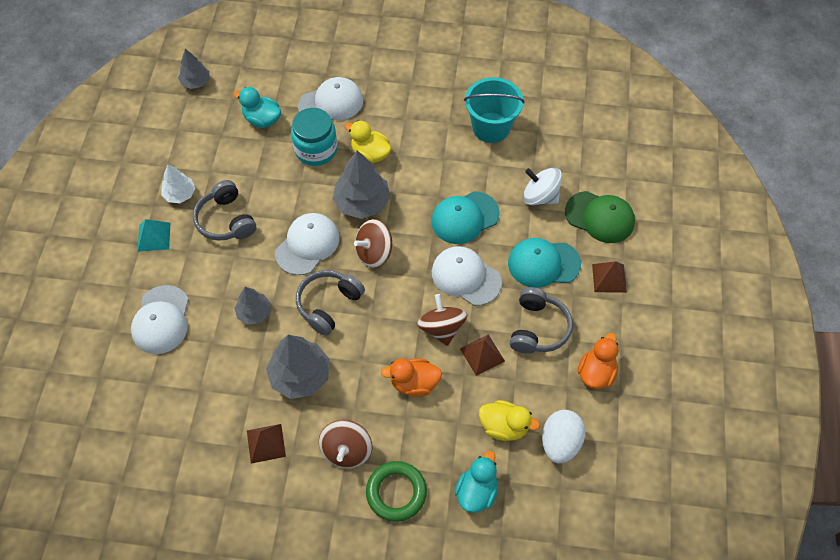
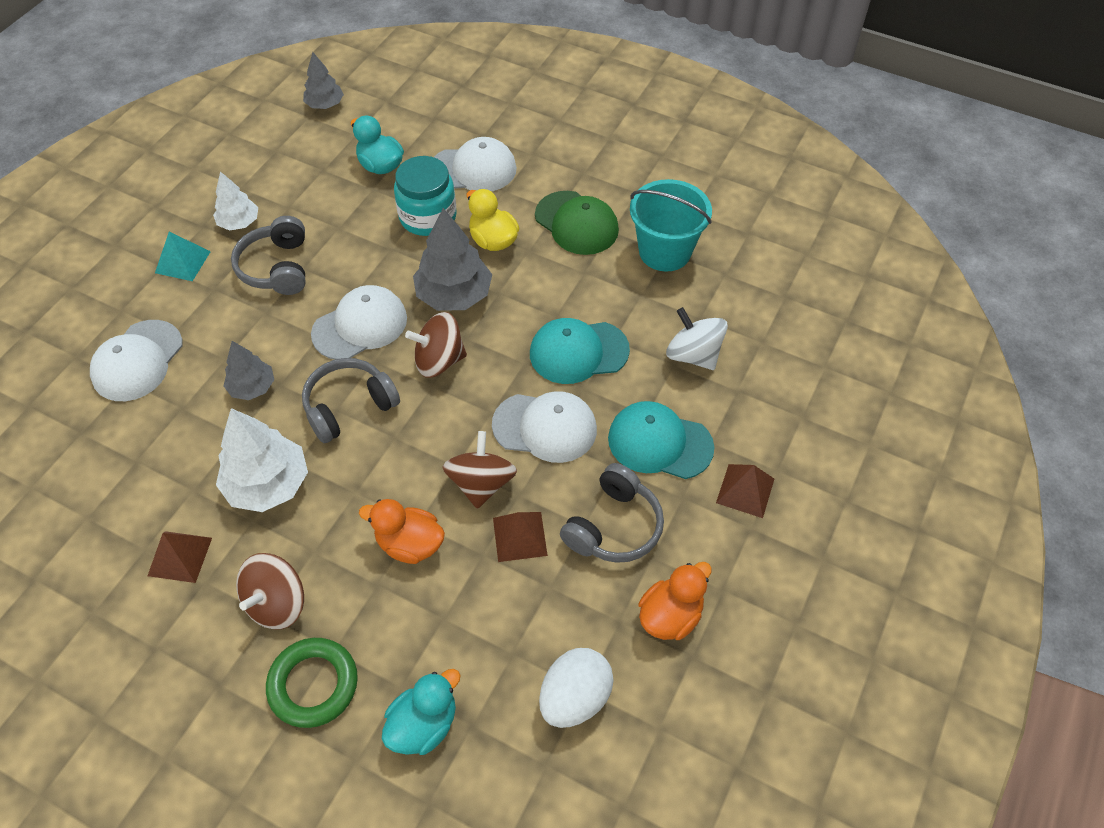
camera: 20 degrees right, 5 degrees down
grey tree [266,335,330,399] -> white tree [216,408,308,512]
white cap [432,246,502,306] -> white cap turned 135 degrees clockwise [492,391,597,463]
yellow duck [479,400,540,441] -> none
green cap [565,191,635,243] -> green cap moved to [535,191,619,255]

